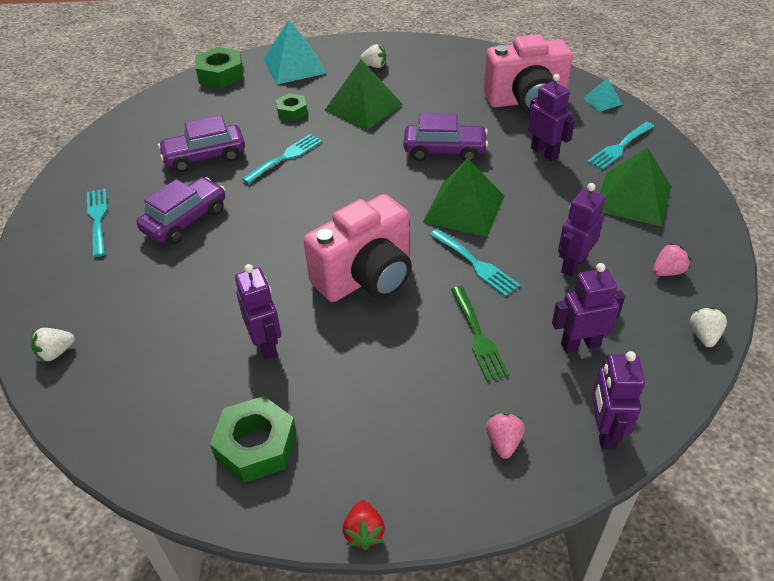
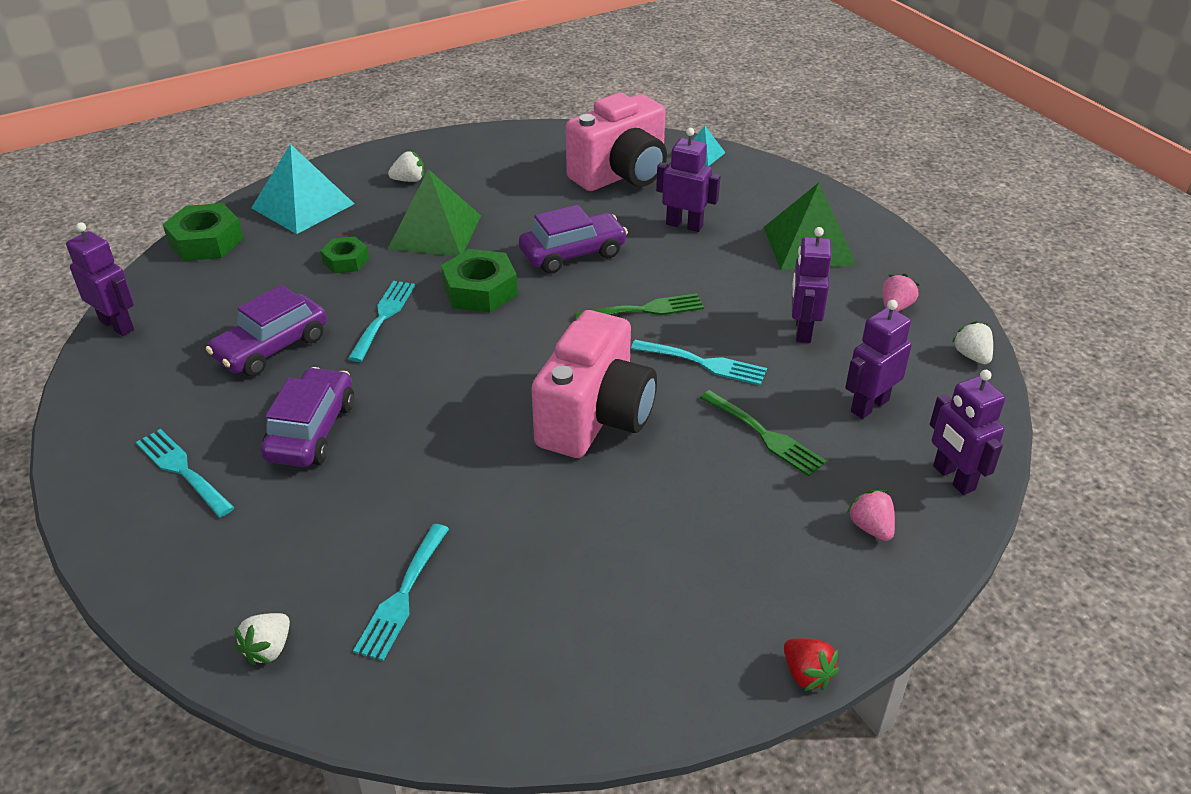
camera: 30 degrees left, 5 degrees down
green nut [210,396,297,483] -> green nut moved to [441,249,518,312]
purple robot [235,264,281,360] -> purple robot moved to [66,222,134,336]
green pyramid [423,158,504,237] -> green fork [574,293,704,320]
turquoise fork [587,122,654,170] -> turquoise fork moved to [353,524,449,661]

